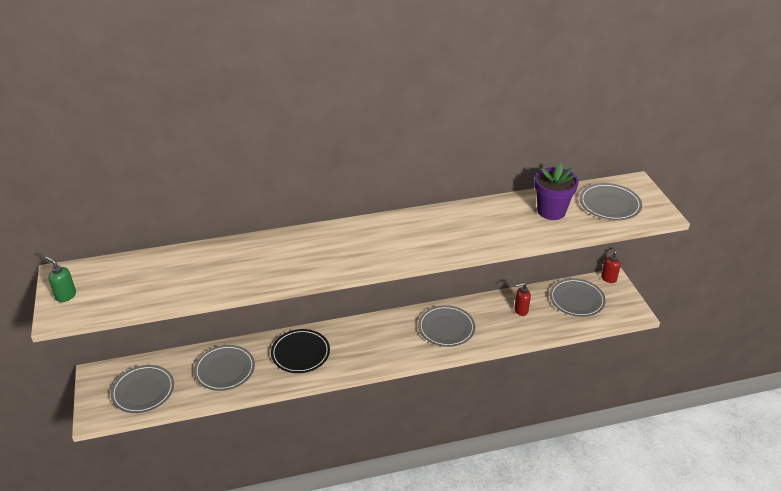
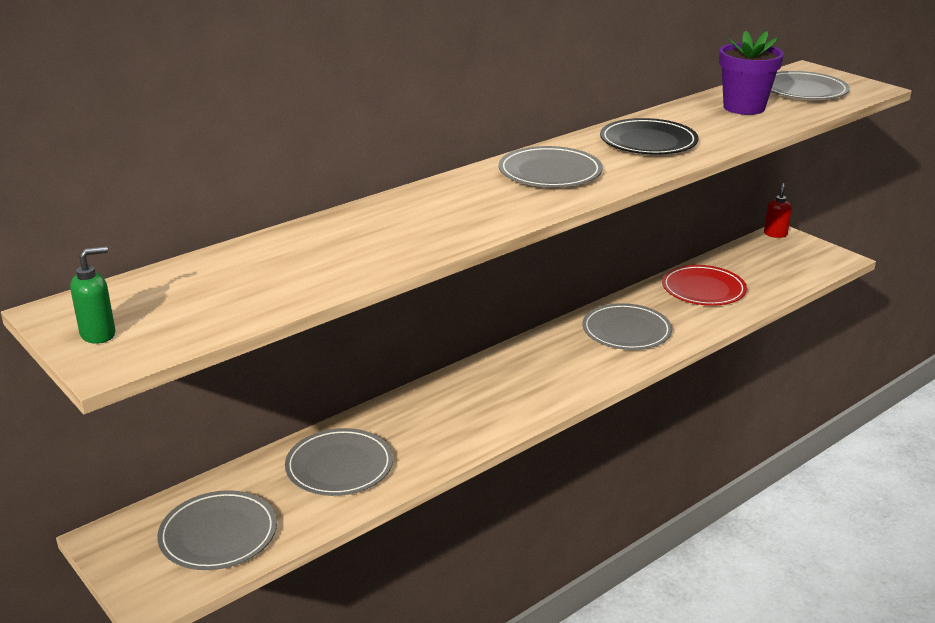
camera: 25 degrees left, 10 degrees down
green soap dispenser [45,256,76,302] -> green soap dispenser turned 135 degrees clockwise [70,246,116,344]
black plate [271,329,330,373] -> black plate moved to [600,118,699,155]
red soap dispenser [514,282,531,316] -> red plate [662,265,747,306]
grey plate [550,278,606,317] -> grey plate moved to [499,146,603,187]

